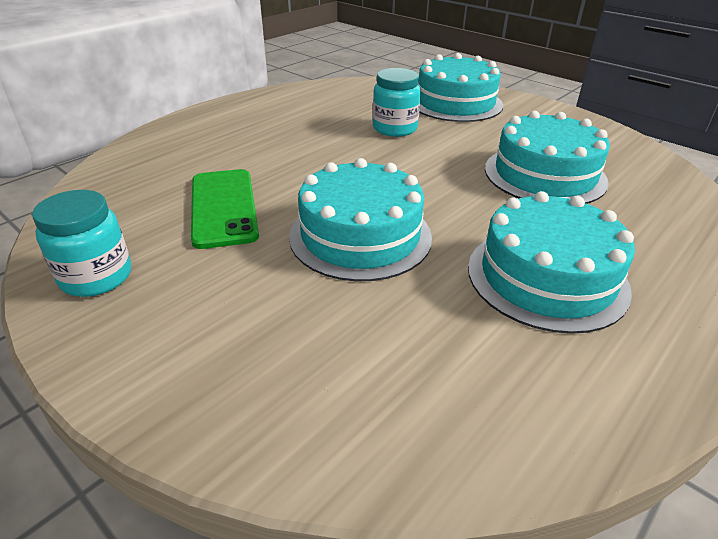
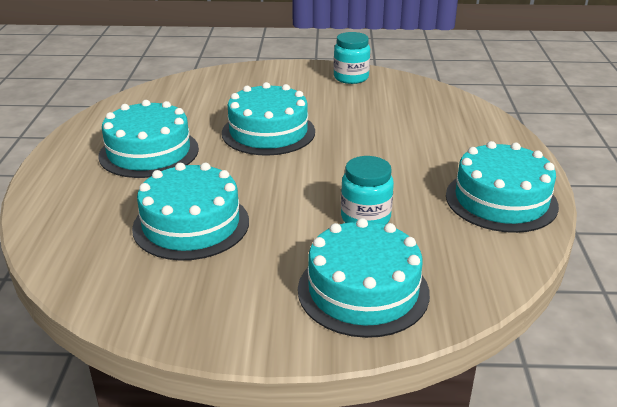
camera: 140 degrees right, 5 degrees down
green phone [191,169,259,249] -> none
none -> turquoise cake [446,141,559,233]

